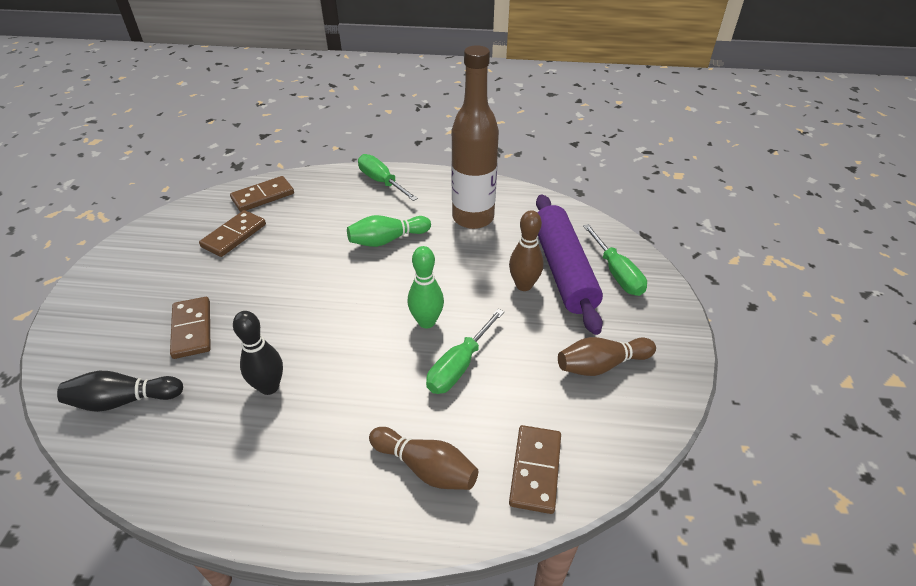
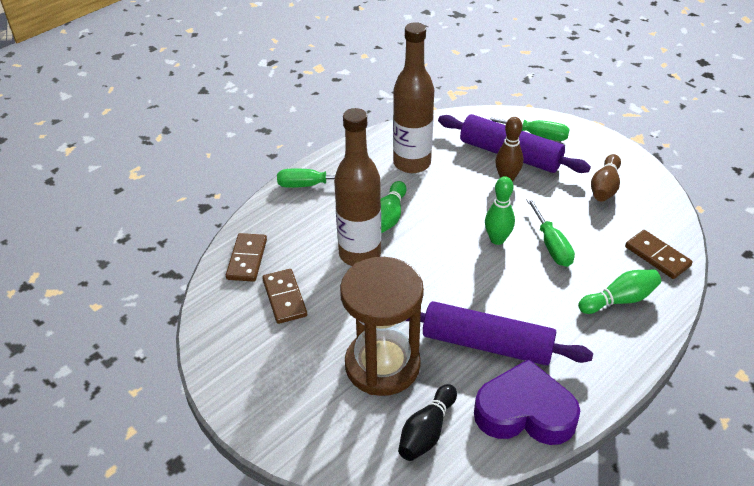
camera: 50 degrees left, 0 degrees up
brown domino [170,297,211,359] -> brown hourglass [340,257,424,396]
black bowling pin [233,311,283,395] -> purple rolling pin [406,301,593,365]
brown bowling pin [369,427,478,490] -> green bowling pin [578,270,661,314]
none -> brown bottle [334,108,381,266]
none -> purple heart [474,359,580,445]

